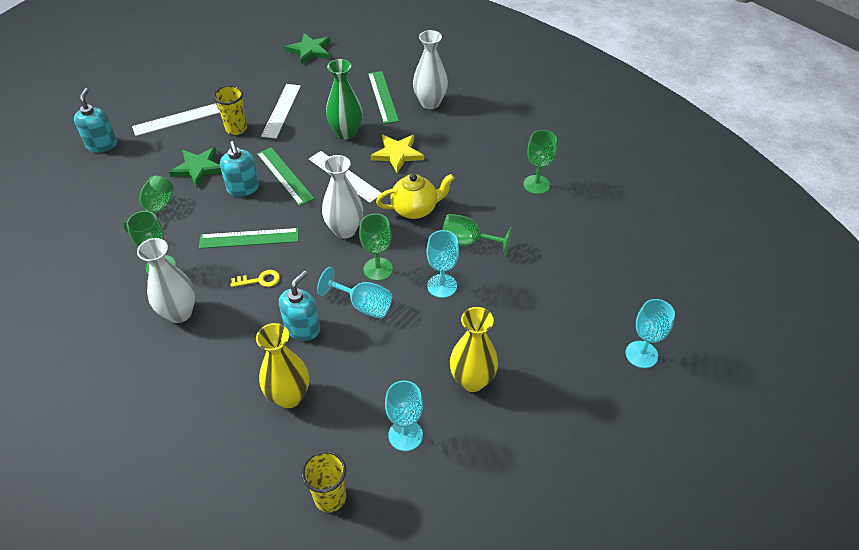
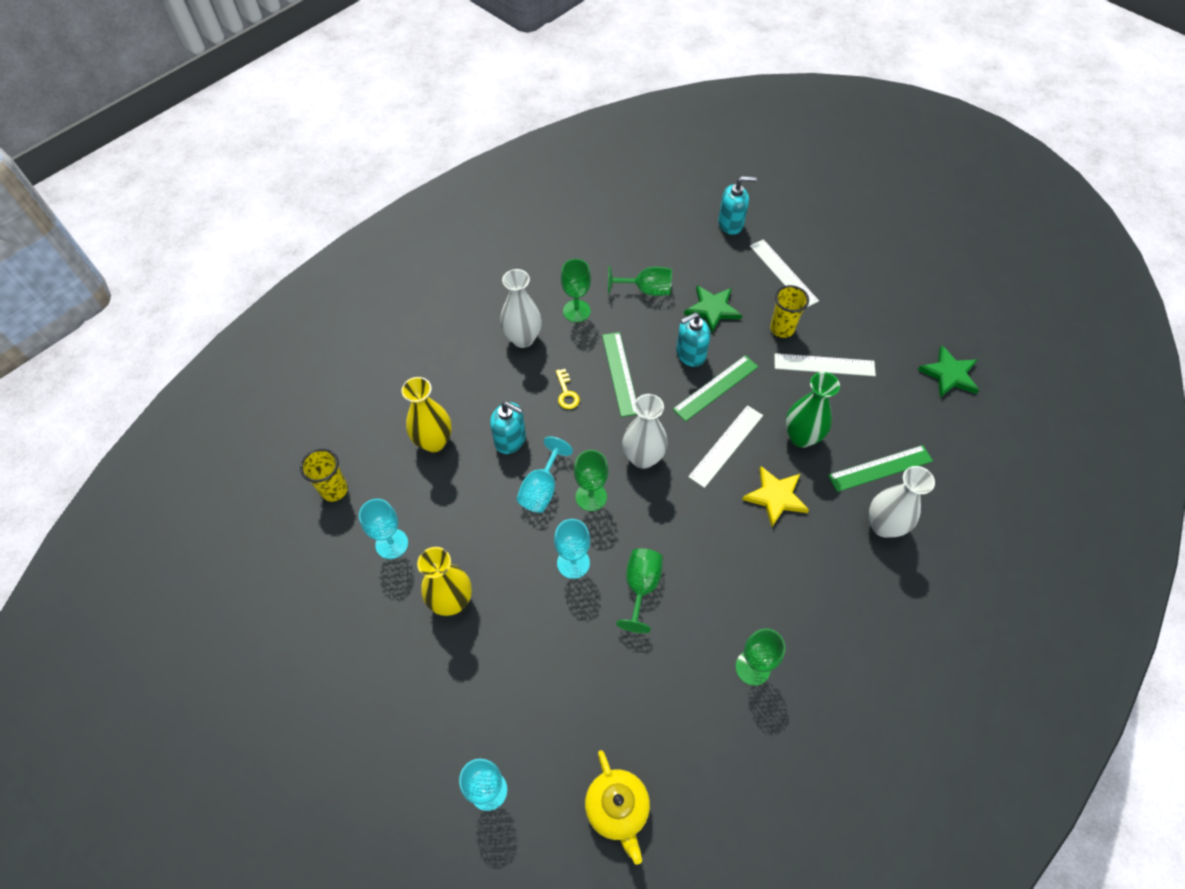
camera: 85 degrees right, 10 degrees up
yellow teapot [376,174,454,219] -> yellow teapot moved to [585,750,650,865]

